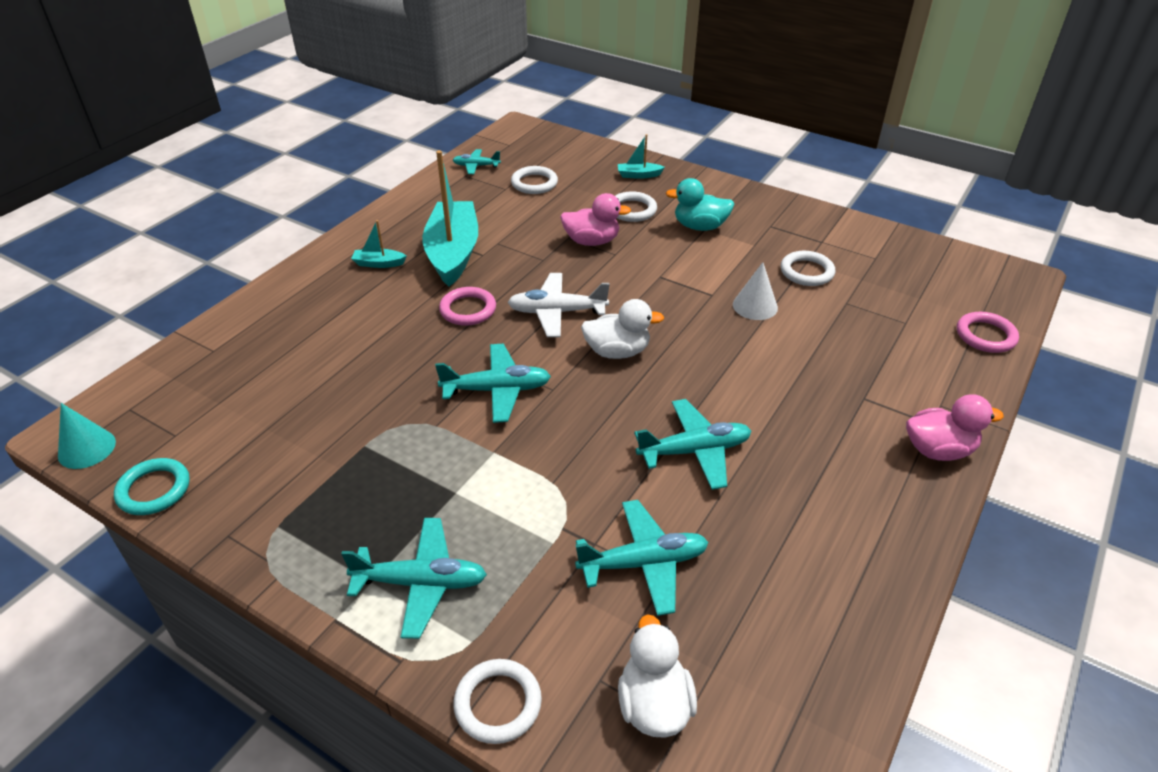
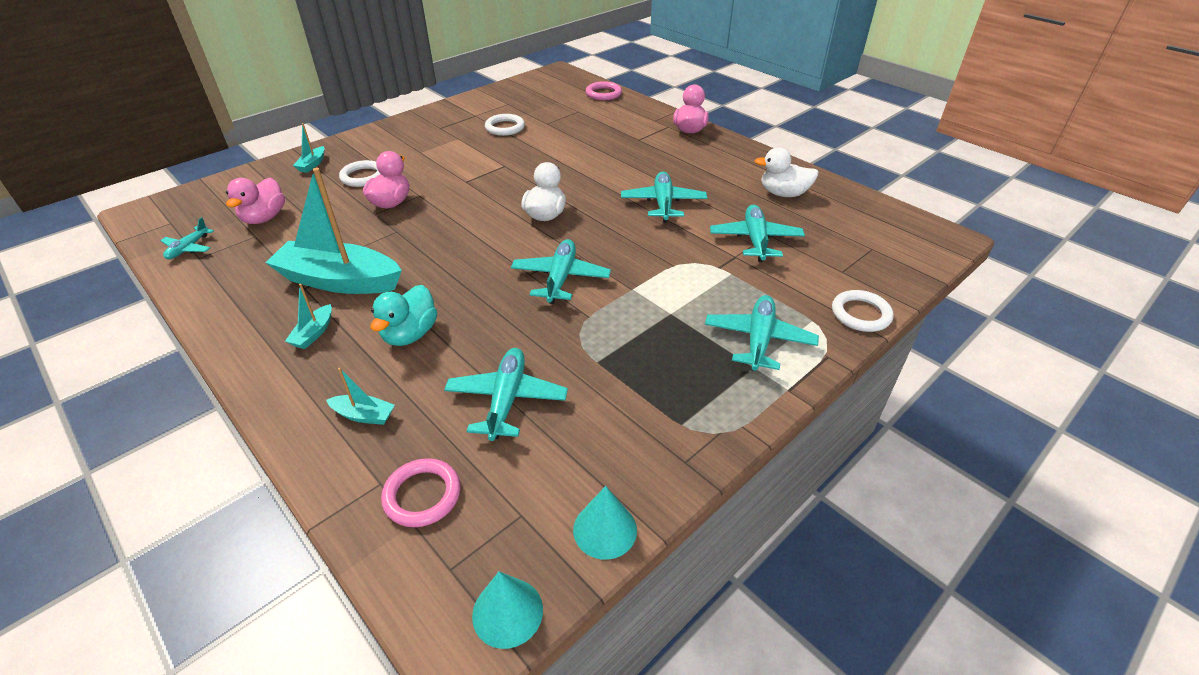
camera: 75 degrees left, 0 degrees up
turquoise ring [114,458,190,515] -> turquoise cone [573,486,637,560]
pink ring [439,287,496,326] -> pink ring moved to [381,458,460,527]
white plane [508,273,610,337] -> none
white ring [511,166,558,194] -> pink duck [226,178,285,224]
white duck [618,614,697,738] -> white duck moved to [755,147,819,197]
turquoise duck [666,178,734,231] -> turquoise duck moved to [370,285,437,346]
white cone [733,262,778,320] -> none
none -> turquoise boat [326,368,395,425]
none -> turquoise plane [444,348,568,441]

